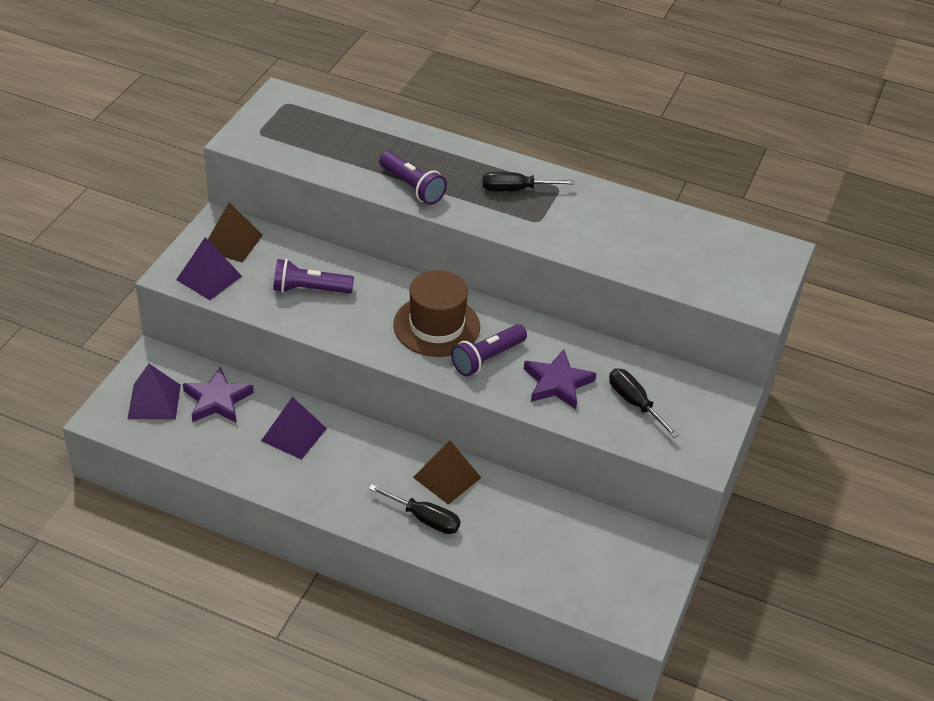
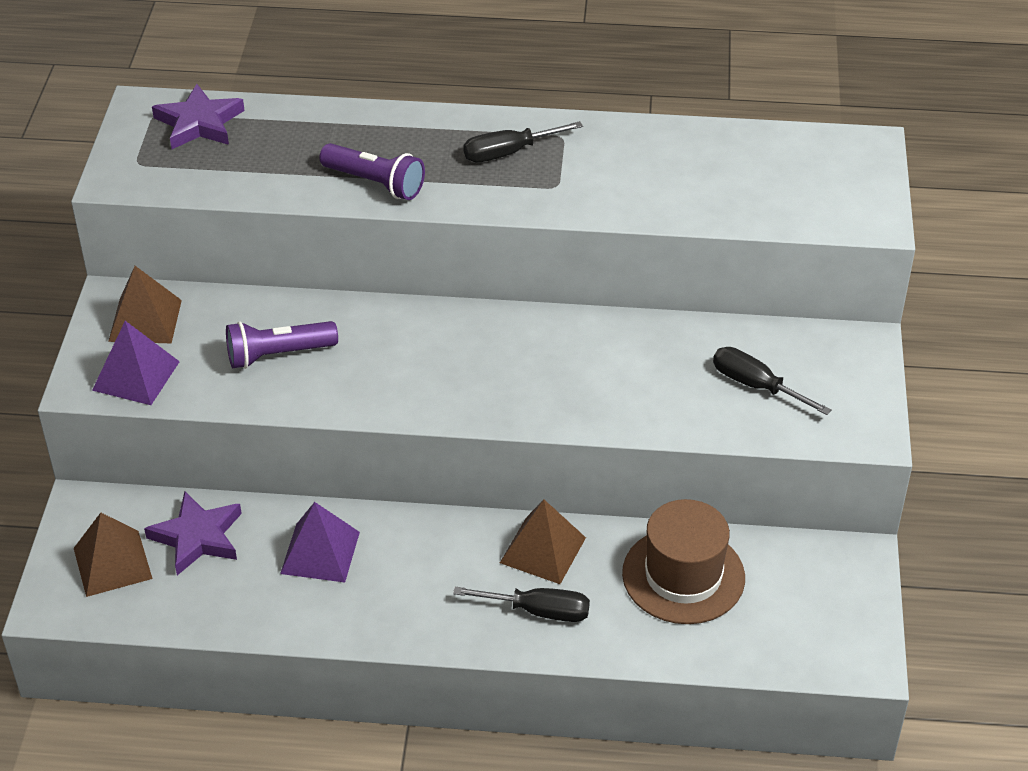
camera: 15 degrees left, 0 degrees up
purple pyramid [128,364,181,420] -> brown pyramid [74,513,153,597]
brown hat [393,270,480,357] -> brown hat moved to [622,499,745,624]
purple flashlight [451,324,527,376] -> none
purple star [524,349,596,409] -> purple star moved to [152,84,245,149]

